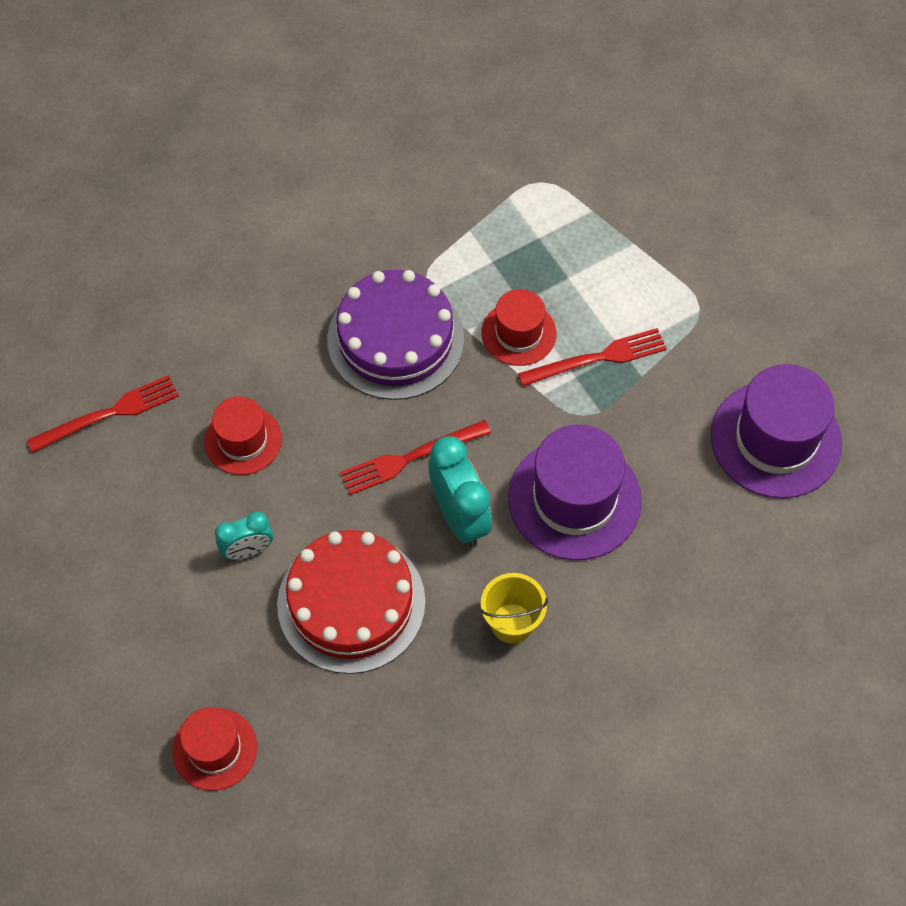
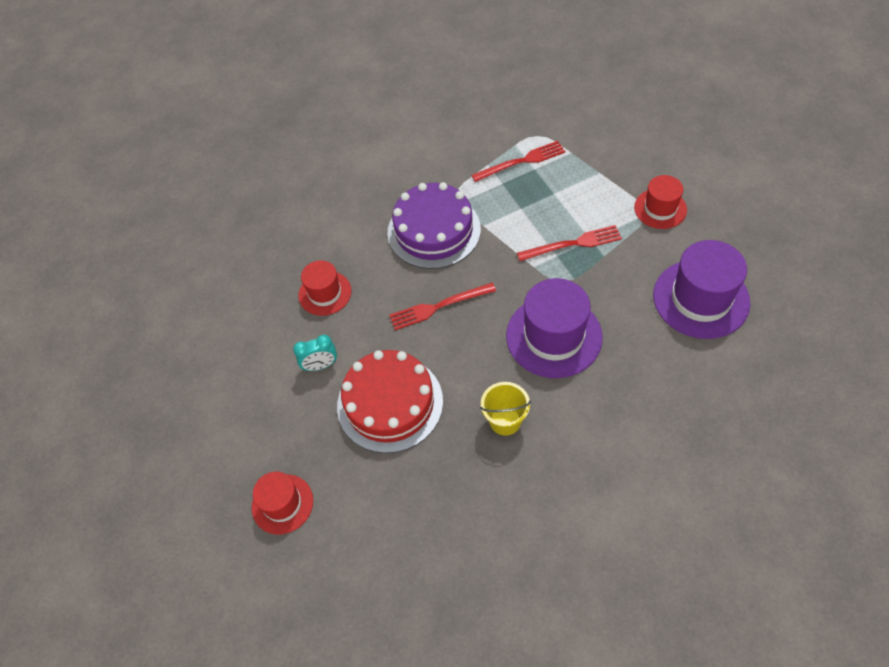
camera: 10 degrees right, 5 degrees down
red fork [27,375,179,453] -> red fork moved to [471,141,565,182]
turquoise clock [428,436,492,547] -> none
red hat [481,289,557,366] -> red hat moved to [634,175,687,229]

